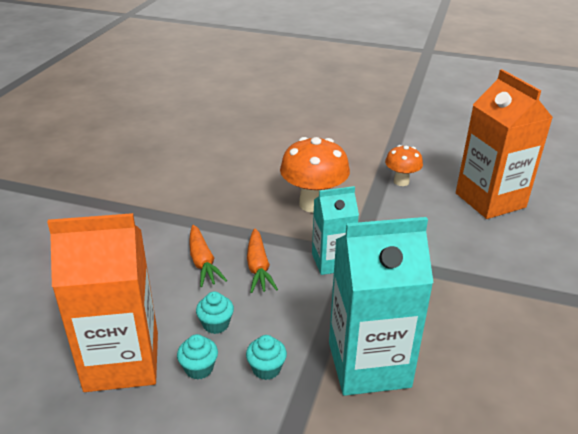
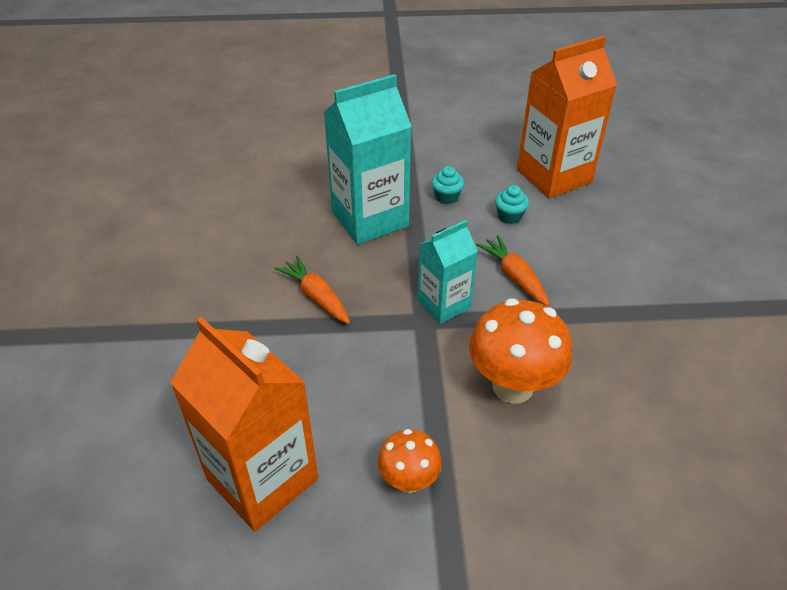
camera: 160 degrees right, 10 degrees up
turquoise cupcake [177,334,218,380] -> none
orange carrot [189,225,227,287] -> orange carrot moved to [275,255,350,324]

